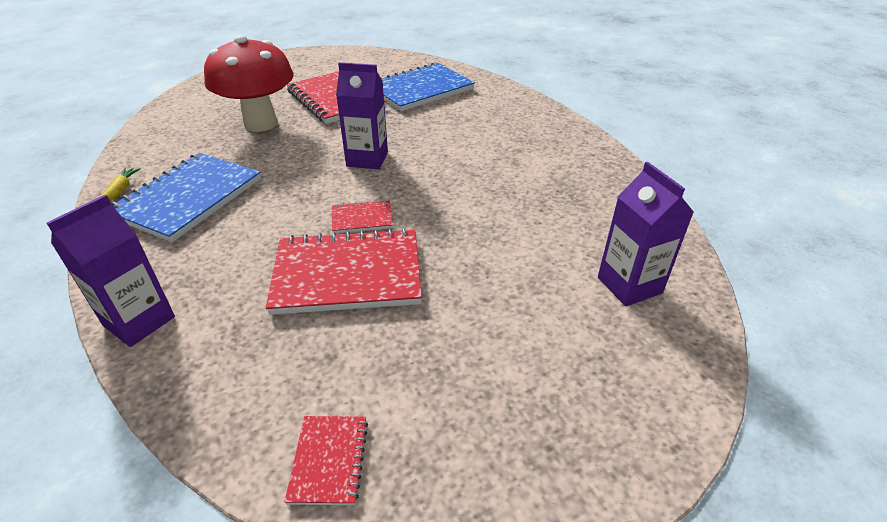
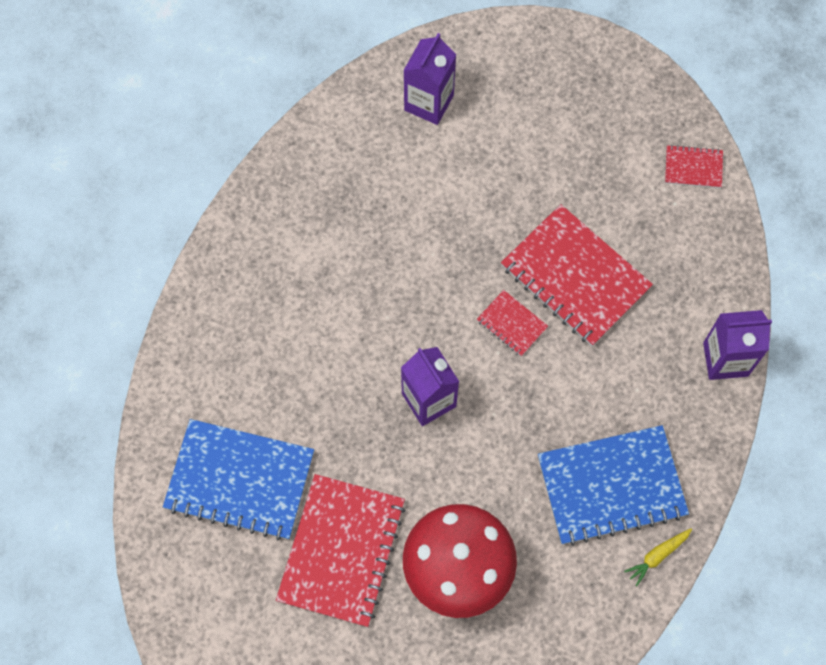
camera: 130 degrees left, 30 degrees up
red notebook [284,416,368,505] -> red notebook turned 45 degrees clockwise [665,145,723,188]

